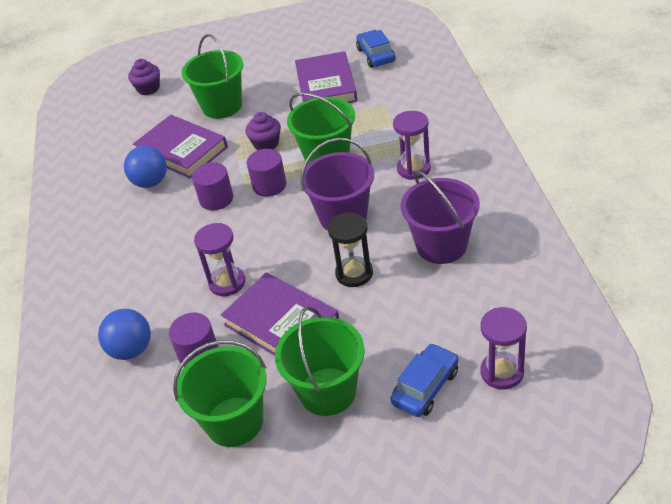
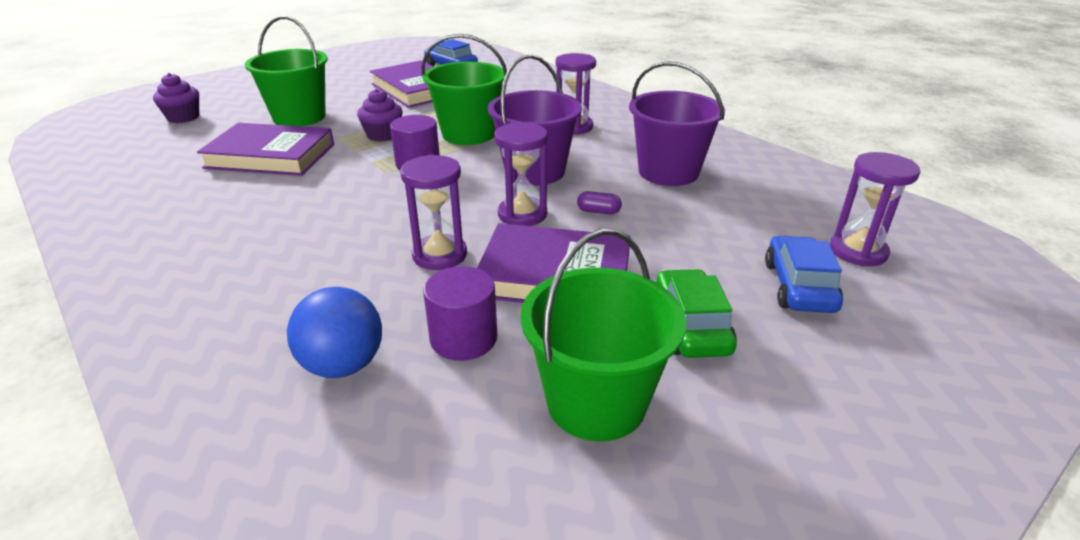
camera: 35 degrees left, 10 degrees down
blue ball [124,146,167,188] -> none
purple cylinder [192,162,233,211] -> none
green bucket [275,306,365,416] -> green car [656,269,737,358]
black hourglass [328,212,373,287] -> purple capsule [577,191,622,214]
none -> purple hourglass [494,122,548,226]

